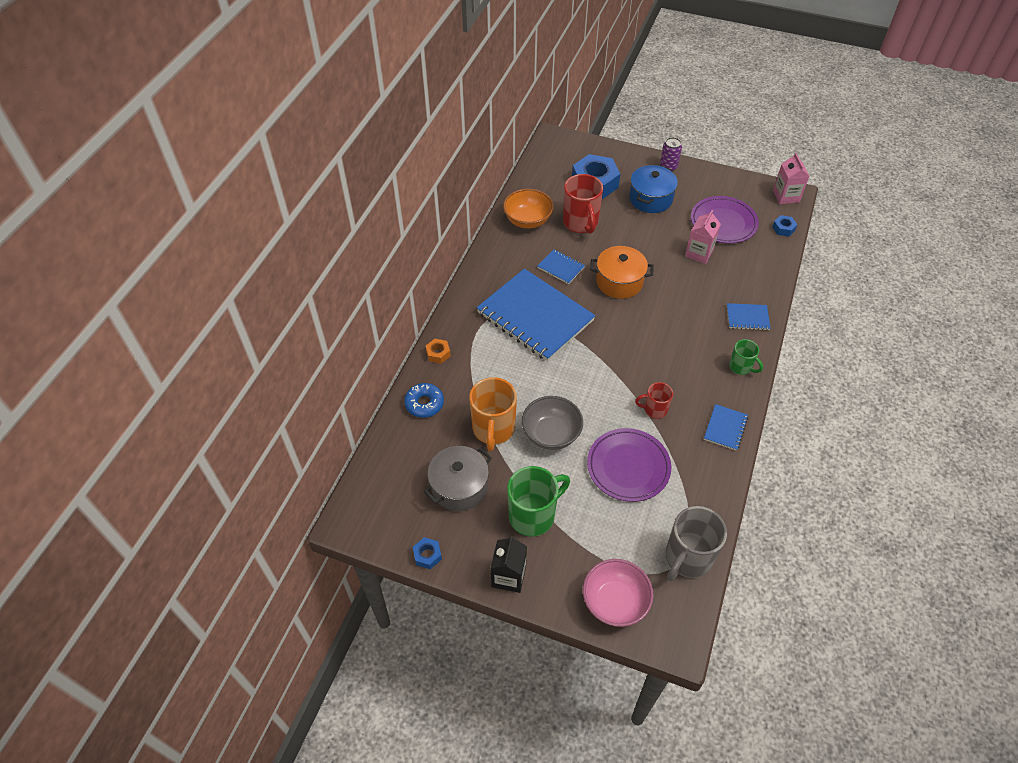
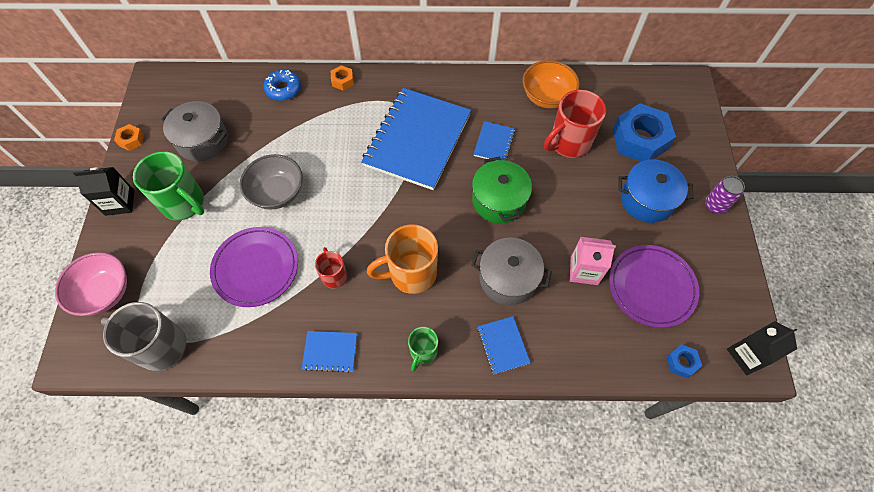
camera: 70 degrees right, 10 degrees up
blue nut [413,537,442,569] -> orange nut [114,124,144,151]
orange mug [469,377,517,451] -> orange mug moved to [367,224,438,294]
orange pot [590,246,654,299] -> green pot [472,157,532,224]
pink carton [773,153,809,204] -> black carton [727,321,797,375]
none -> grey pot [471,238,552,305]

